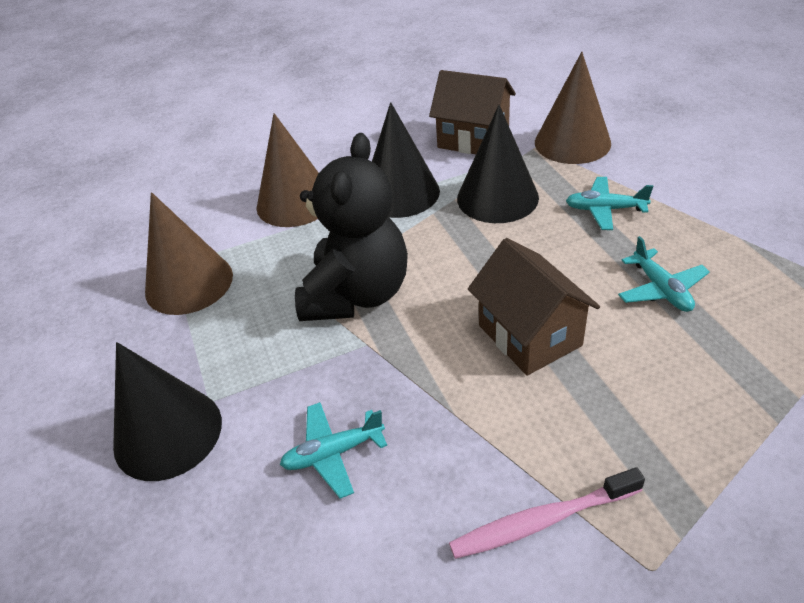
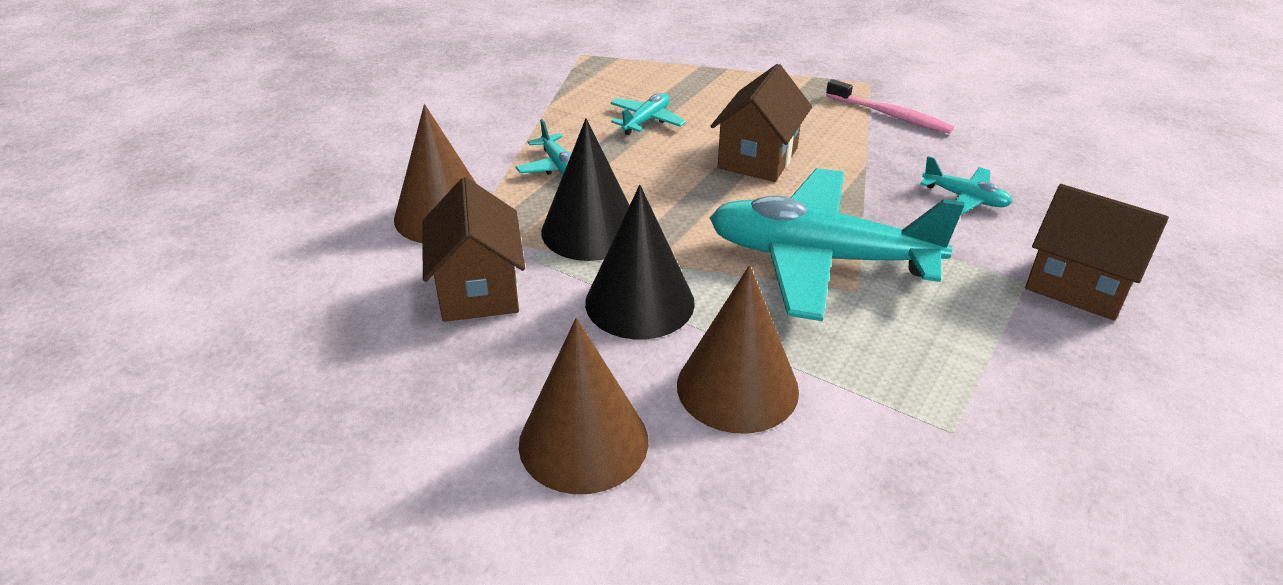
camera: 130 degrees left, 5 degrees down
black cone [113,342,222,481] -> brown house [1025,184,1169,321]
brown cone [145,192,233,315] -> brown cone moved to [519,318,648,494]
black teddy bear [295,133,408,321] -> turquoise plane [710,168,964,321]

